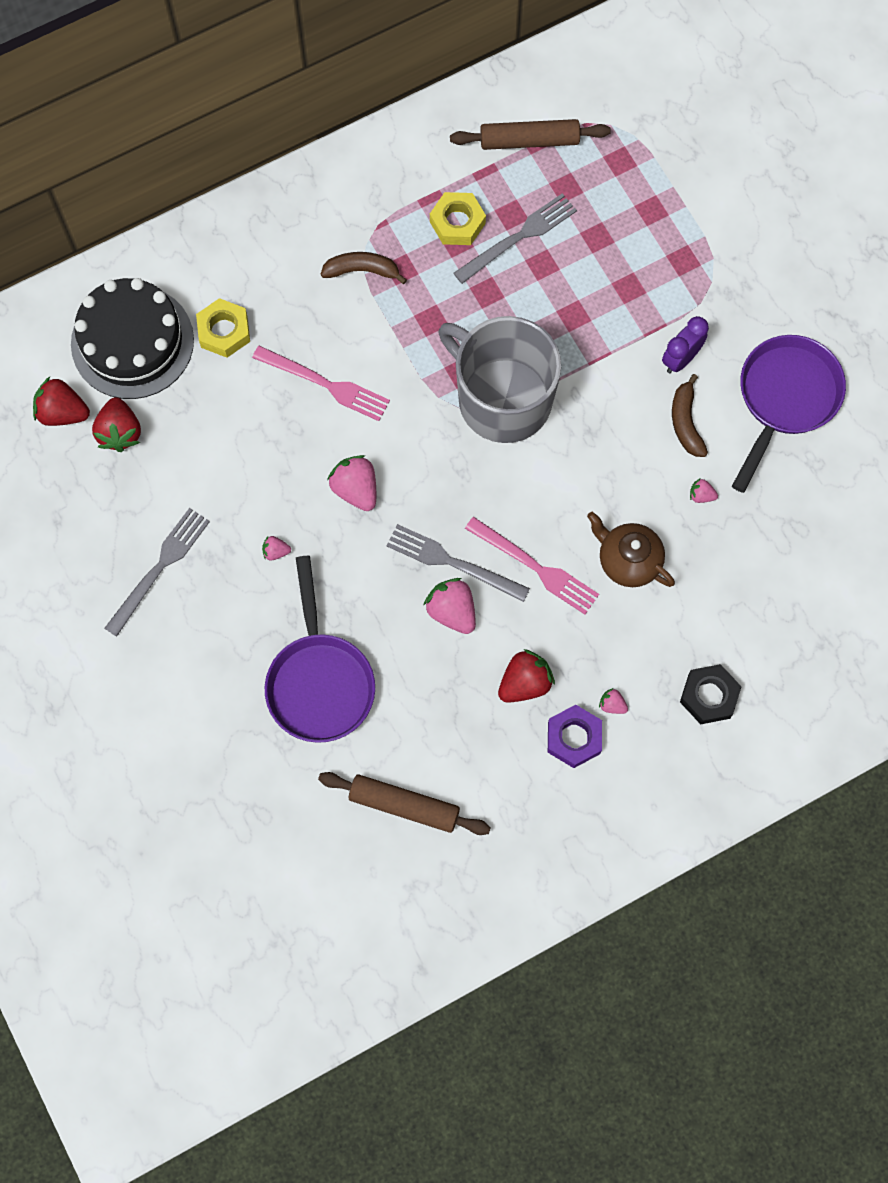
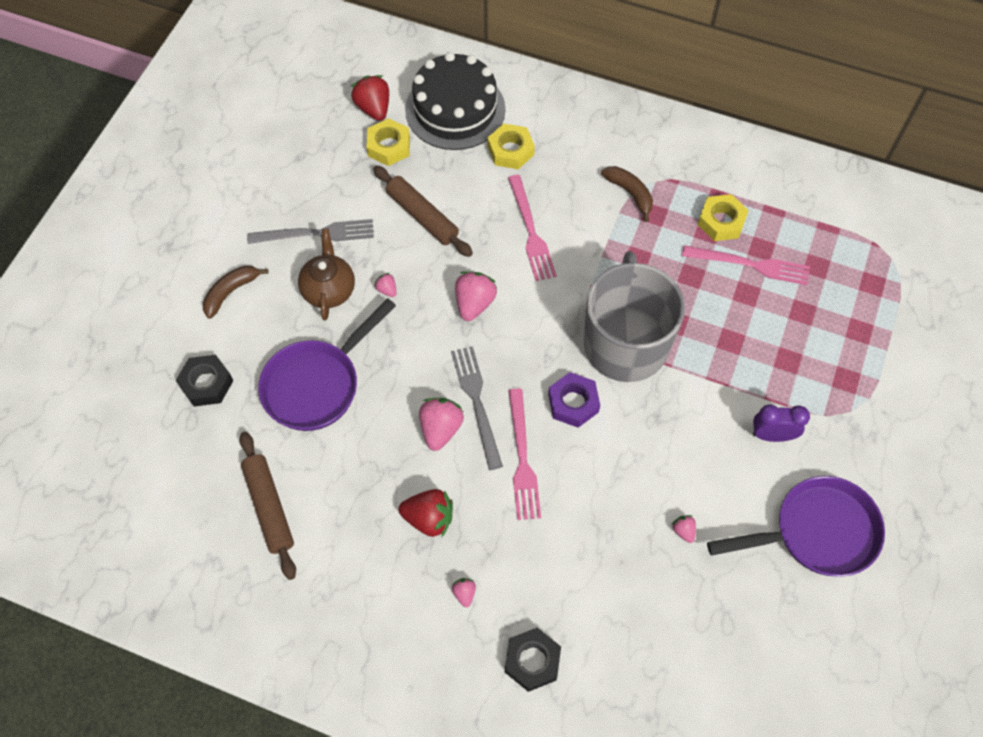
camera: 50 degrees right, 10 degrees down
red strawberry [92,397,141,452] -> yellow nut [367,118,410,166]
brown rolling pin [450,119,611,150] -> brown rolling pin moved to [373,165,473,257]
grey fork [454,193,577,284] -> pink fork [682,245,810,285]
purple nut [548,705,602,768] -> purple nut moved to [548,372,600,428]
brown teapot [587,511,675,587] -> brown teapot moved to [298,229,355,320]
brown banana [672,374,708,457] -> brown banana moved to [203,266,269,319]
none -> black nut [176,355,233,407]

